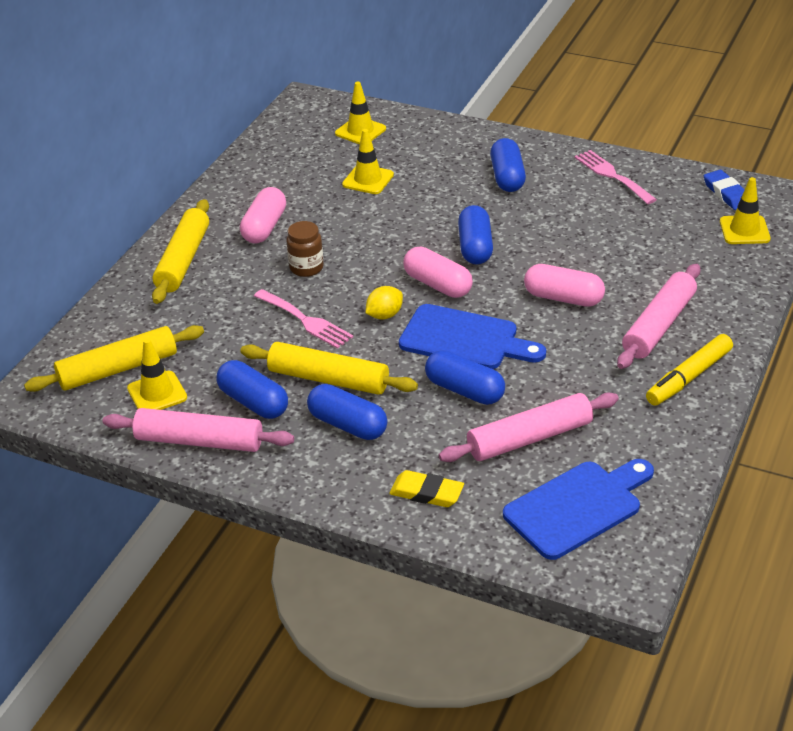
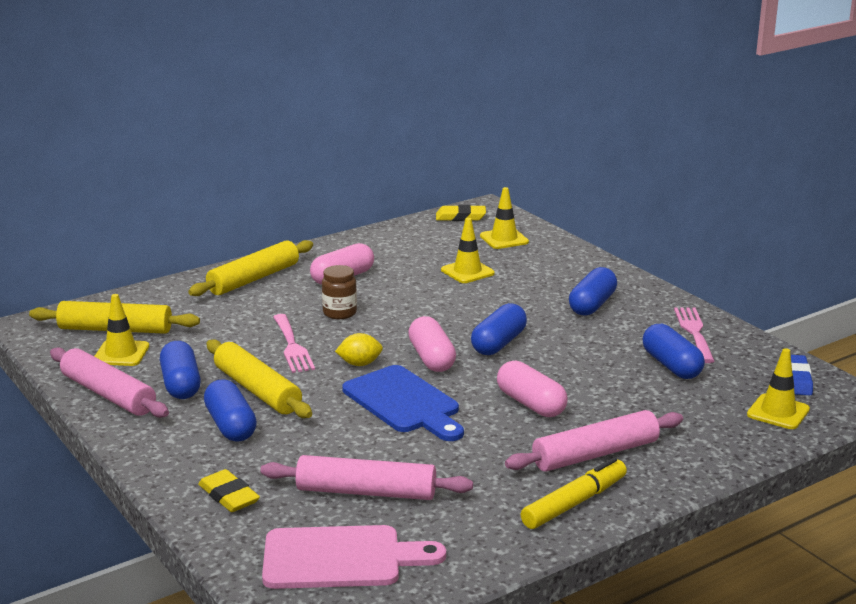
camera: 30 degrees right, 15 degrees down
blue capsule [425,350,505,405] -> blue capsule moved to [643,324,705,379]
blue cutting board [503,459,654,560] -> pink cutting board [262,525,446,589]
yellow marker [646,334,733,406] -> yellow marker turned 150 degrees clockwise [521,458,627,529]
none -> yellow eraser [436,205,486,221]

